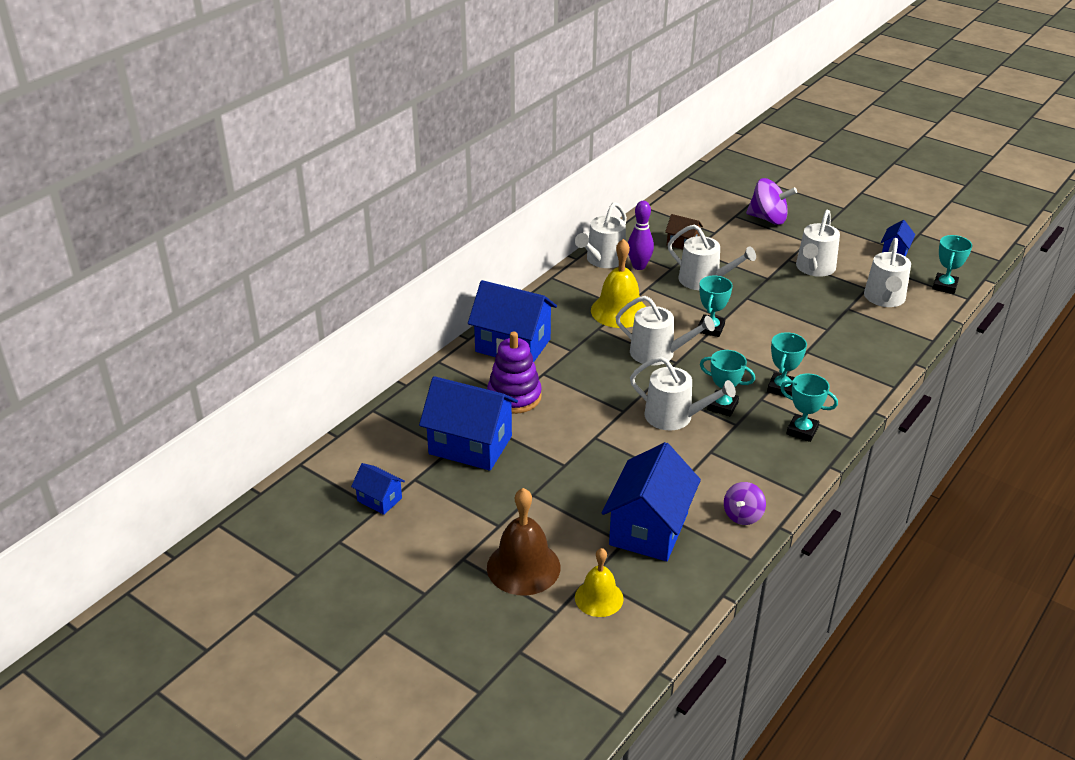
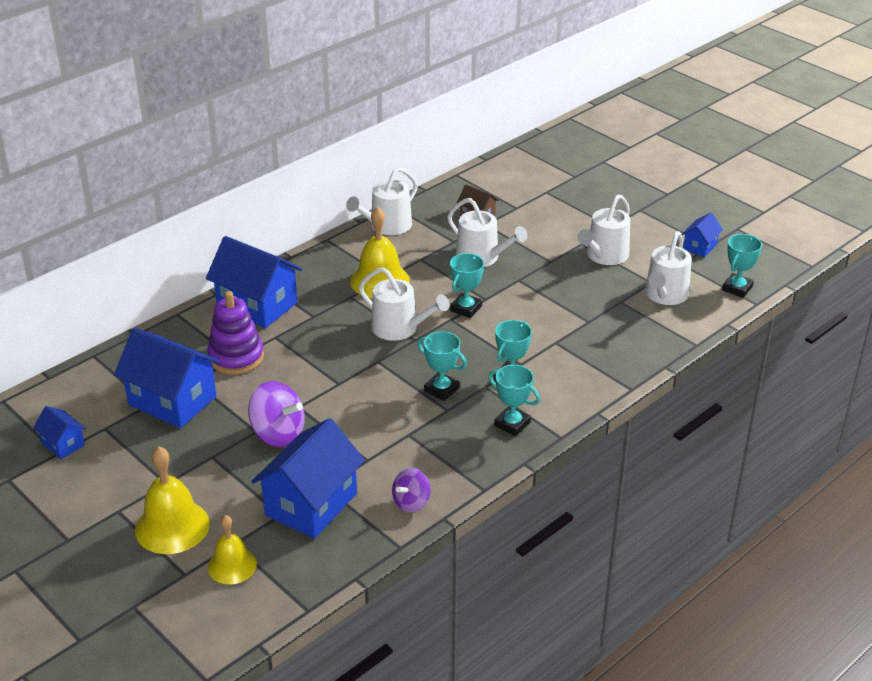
camera: 10 degrees right, 0 degrees up
brown bell [487,488,561,596] -> yellow bell [135,446,210,554]
purple bowling pin [628,201,654,270] -> none
white watering can [630,357,736,431] -> none
purple spinning top [746,178,797,225] -> purple spinning top moved to [248,381,305,447]

